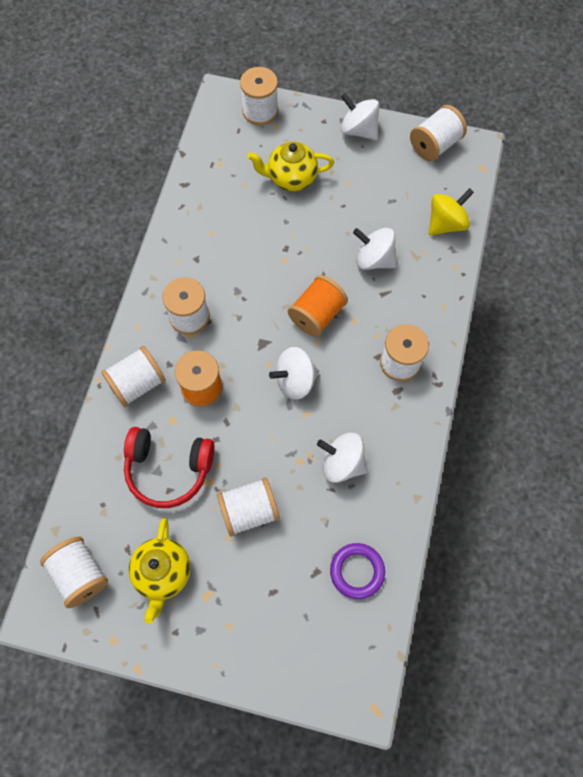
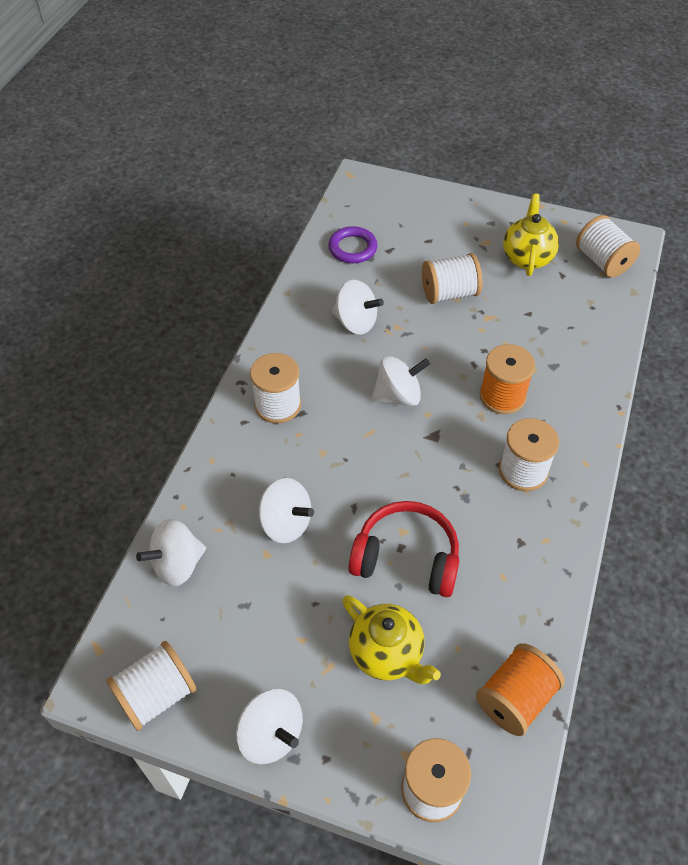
camera: 175 degrees left, 15 degrees down
white spool [101,346,166,407] -> none
red headphones [124,427,215,508] -> red headphones moved to [348,501,460,597]
yellow teapot [247,142,334,191] -> yellow teapot turned 45 degrees clockwise [342,595,441,684]
orange spool [288,275,348,337] -> orange spool moved to [476,643,565,736]
yellow spinning top [429,188,474,235] -> white spinning top [136,519,206,586]

